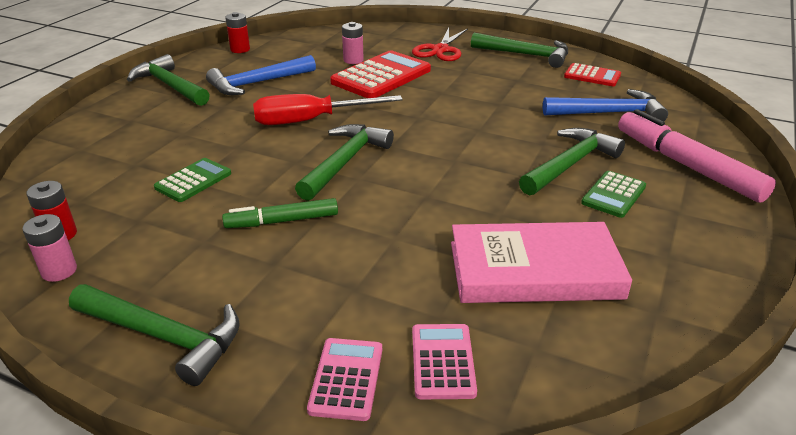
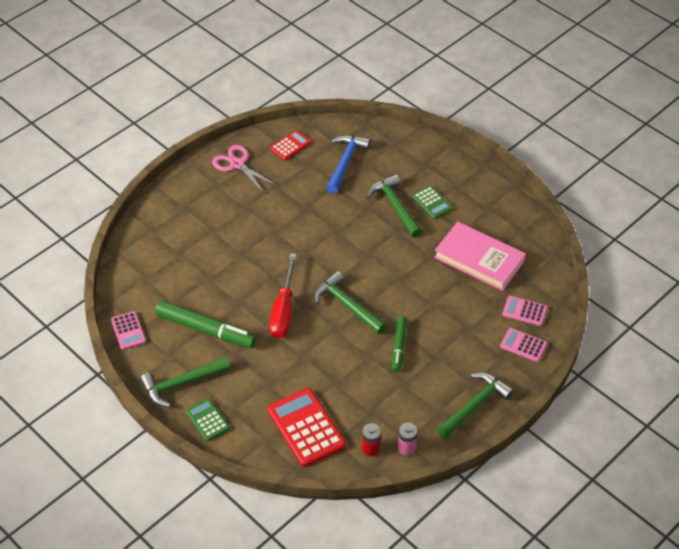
camera: 70 degrees left, 15 degrees up
green calculator [154,158,231,202] -> green calculator moved to [186,398,230,441]
blue hammer [206,55,316,95] -> green marker [155,300,256,348]
red battery [225,12,250,53] -> pink calculator [111,311,146,350]
red calculator [330,50,431,98] -> red calculator moved to [267,388,346,467]
pink battery [342,22,364,64] -> none
red scissors [412,28,468,61] -> none
pink book [451,222,632,303] -> pink book turned 75 degrees counterclockwise [434,222,526,291]
green hammer [471,33,568,68] -> pink scissors [212,145,276,193]
pink marker [618,109,776,203] -> none

